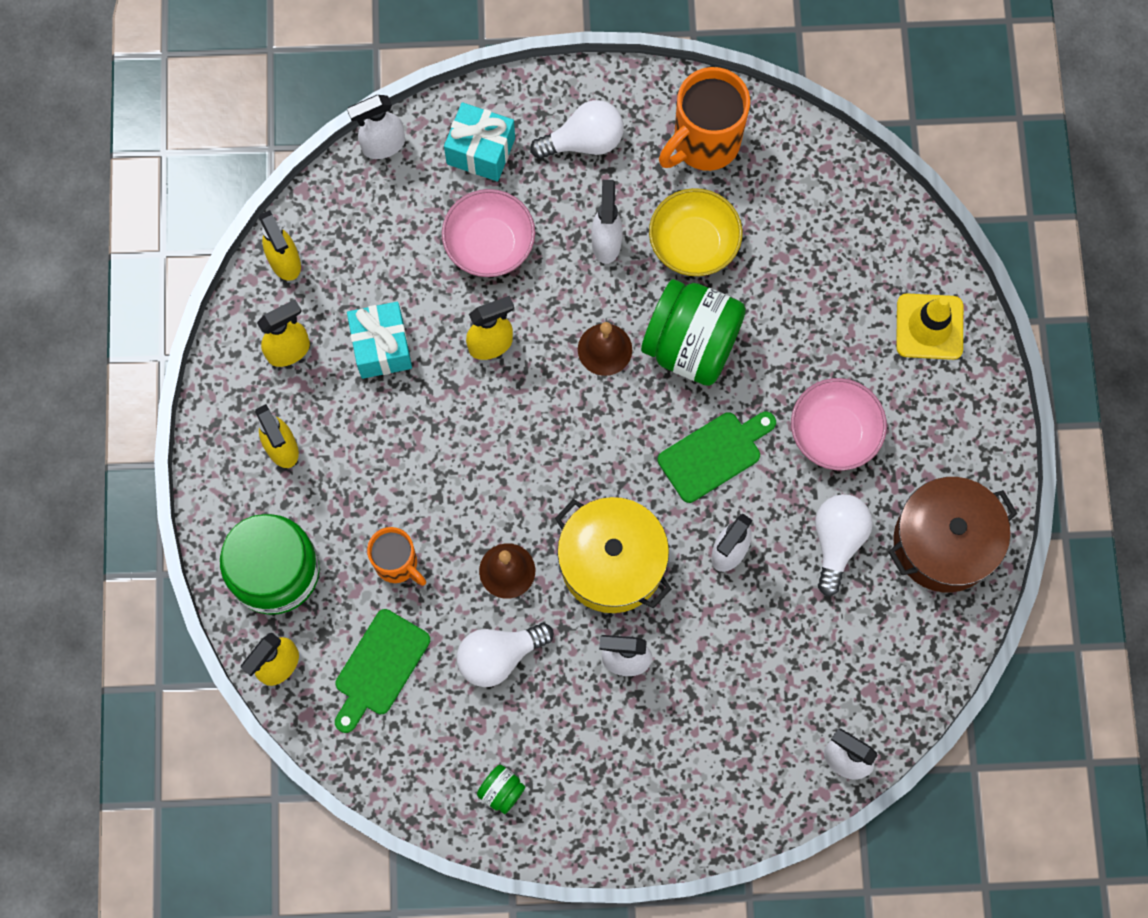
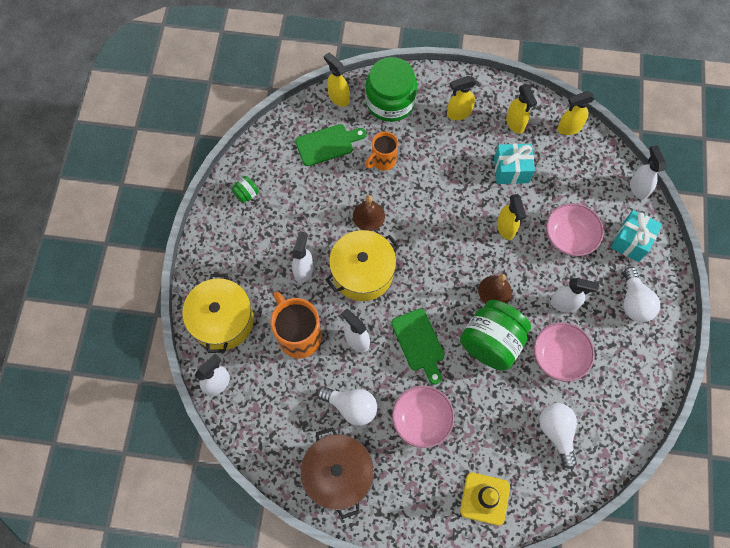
camera: 100 degrees right, 5 degrees down
green cutting board [335,609,430,733] -> green cutting board turned 120 degrees clockwise [295,124,366,166]
white light bulb [457,623,554,687] -> white light bulb moved to [539,403,577,469]
yellow bowl [649,188,743,276] -> pink bowl [534,322,595,382]
orange mug [659,67,750,171] -> orange mug moved to [270,292,321,358]
none -> yellow pot [182,274,254,353]

